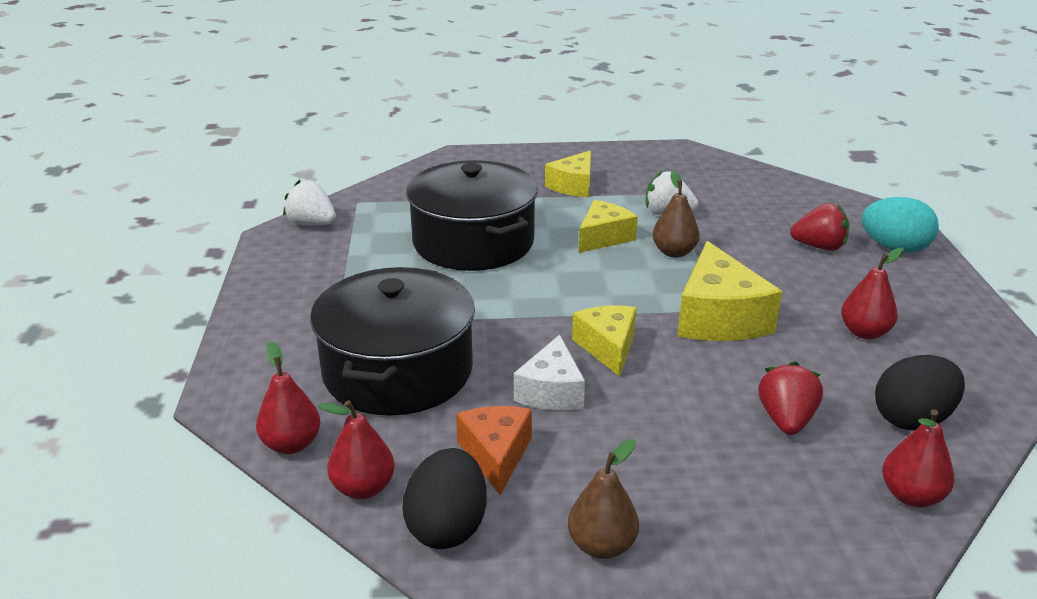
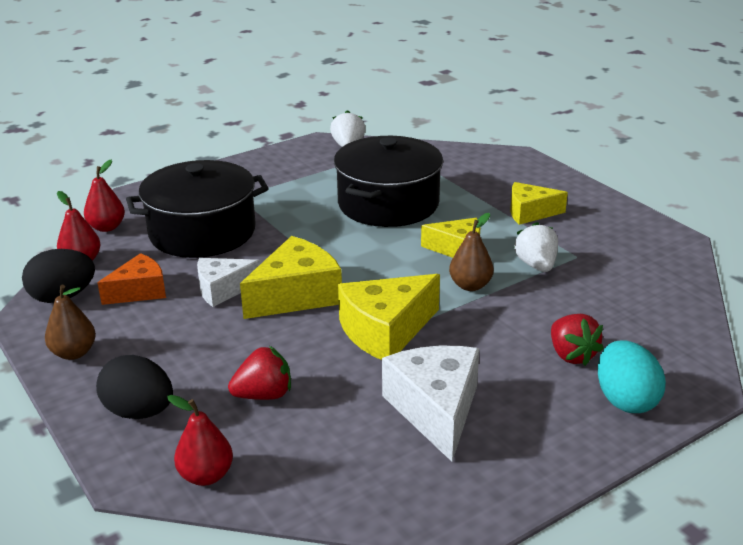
camera: 60 degrees right, 0 degrees up
yellow cheese [572,306,637,376] -> yellow cheese [240,236,342,319], size x1.56
red pear [841,248,904,339] -> white cheese [382,346,479,462]
black egg [875,355,965,431] -> black egg moved to [96,355,173,419]

